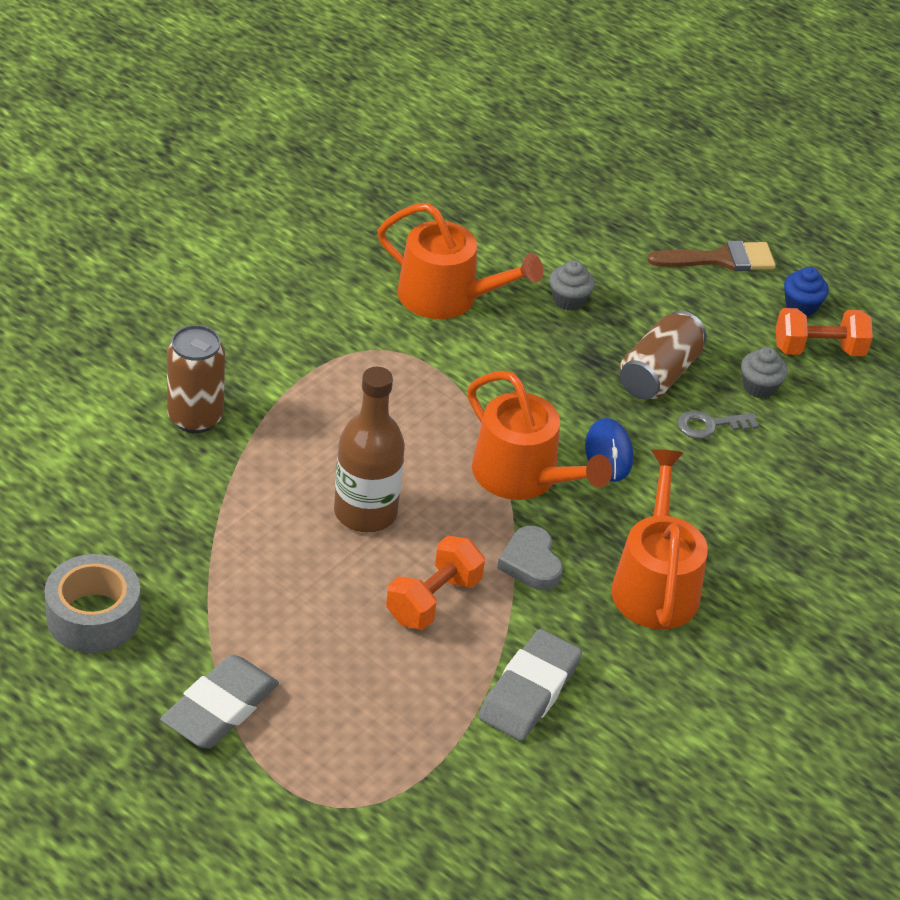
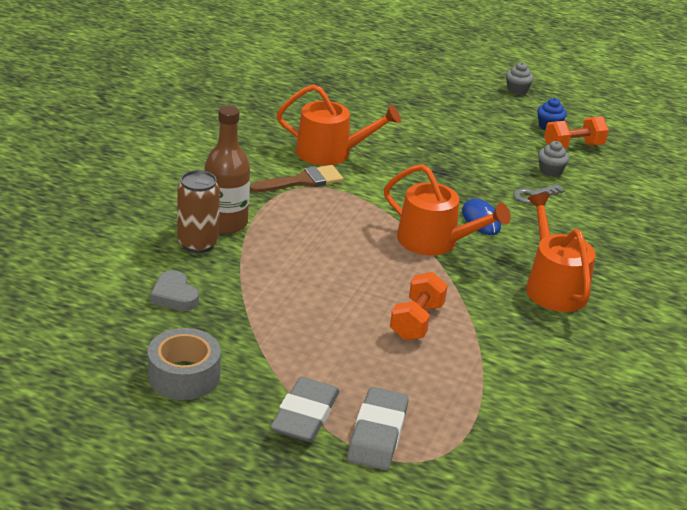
camera: 15 degrees left, 10 degrees down
brown bottle [334,367,405,532] -> brown bottle moved to [205,106,250,234]
grey eraser [479,629,582,741] -> grey eraser moved to [347,387,409,470]
grey heart [497,526,563,590] -> grey heart moved to [150,270,199,311]
grey cupcake [550,260,595,311] -> grey cupcake moved to [506,62,534,95]
brown can [620,311,707,400] -> none
brown brush [647,241,776,271] -> brown brush moved to [250,165,343,192]

